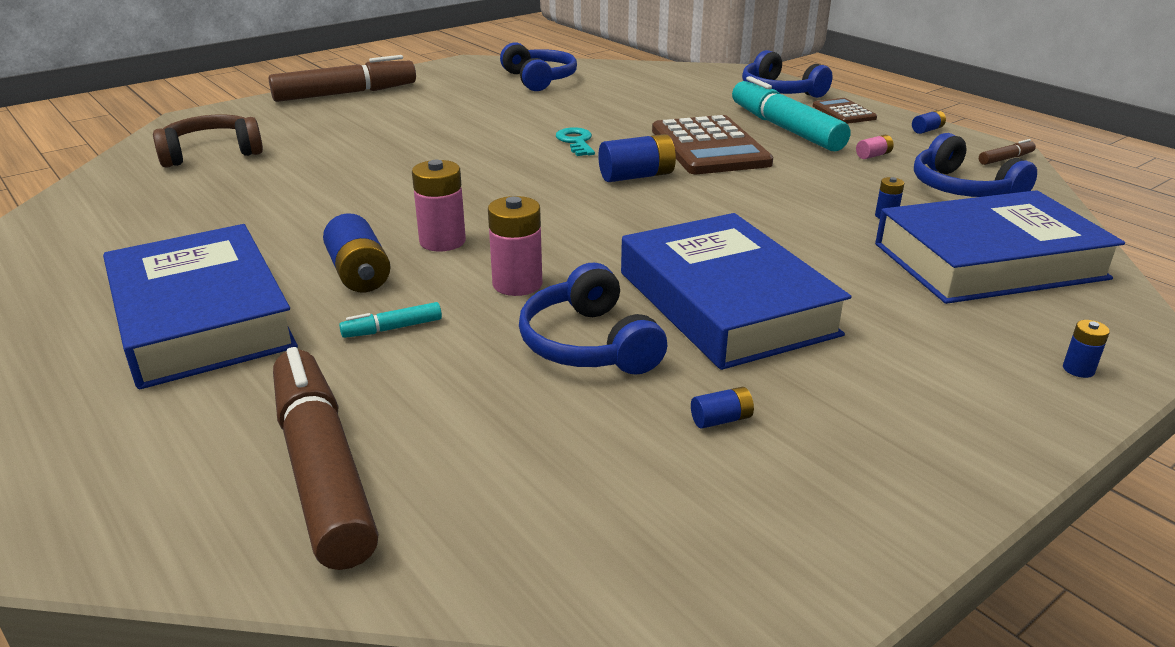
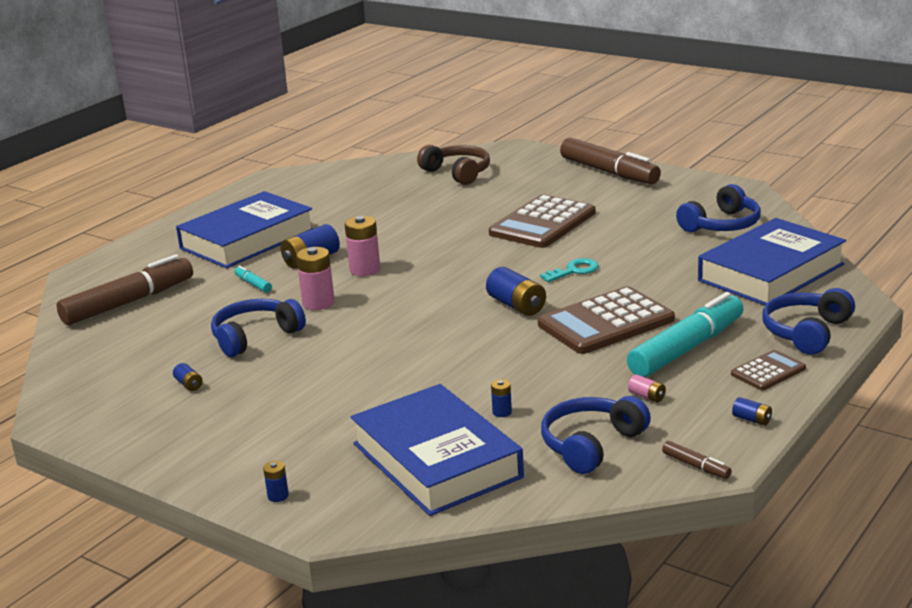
camera: 75 degrees right, 5 degrees down
blue book [621,213,851,370] -> blue book moved to [698,218,846,305]
none -> brown calculator [489,194,596,248]

